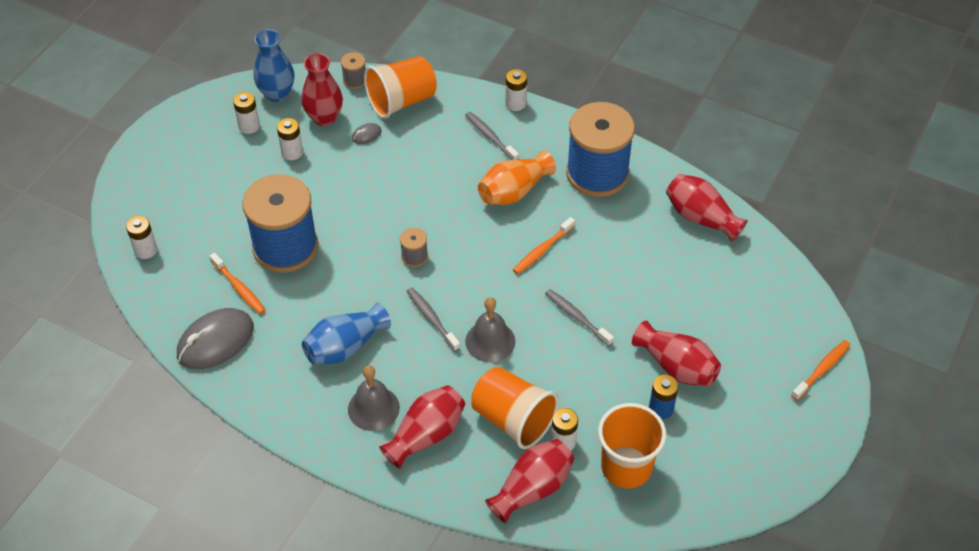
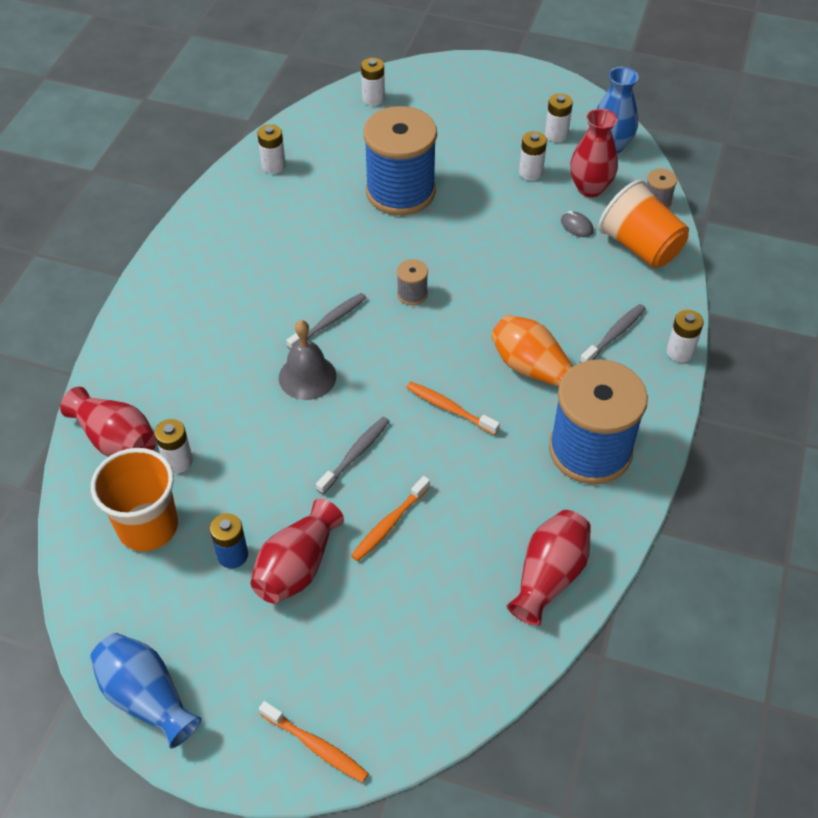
camera: 80 degrees right, 0 degrees up
grey mouse [177,308,254,369] -> white battery [257,124,286,174]
orange toothbrush [210,253,265,314] -> orange toothbrush moved to [351,476,430,561]
blue vase [302,303,391,364] -> blue vase moved to [90,633,201,749]
grey bell [348,365,400,431] -> none
red vase [379,385,465,469] -> none
orange cup [471,367,559,449] -> none

